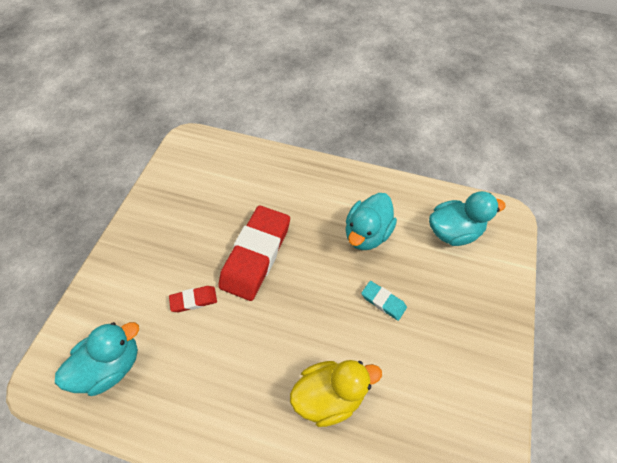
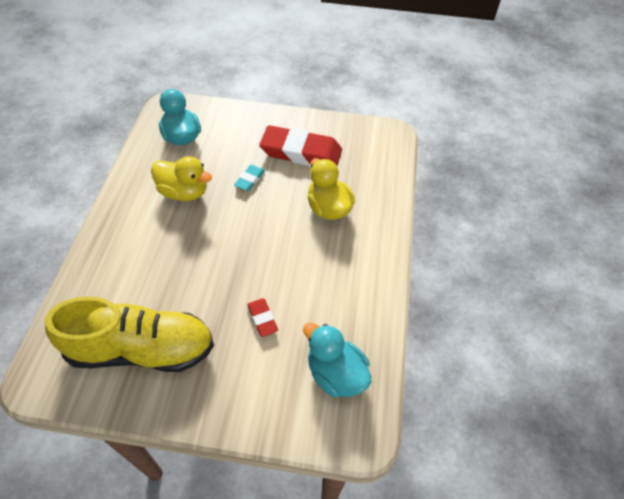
camera: 100 degrees left, 5 degrees down
red eraser [218,205,290,301] -> red eraser moved to [259,125,342,166]
turquoise duck [346,193,397,250] -> yellow duck [151,156,212,201]
none -> yellow shoe [45,296,214,372]

